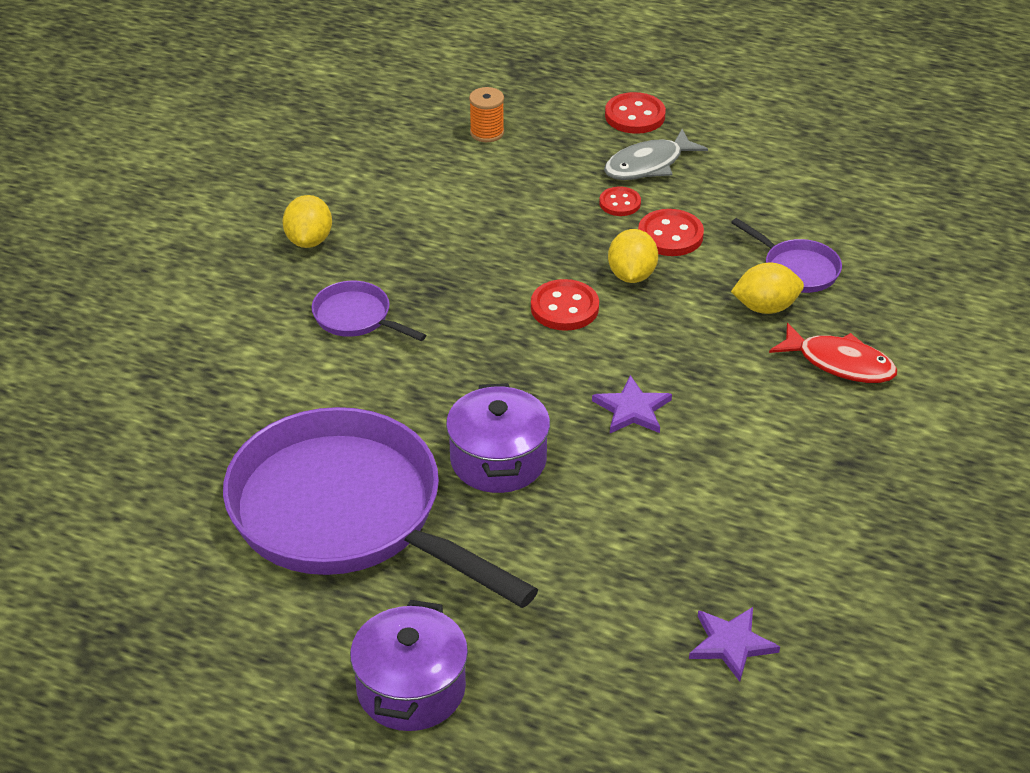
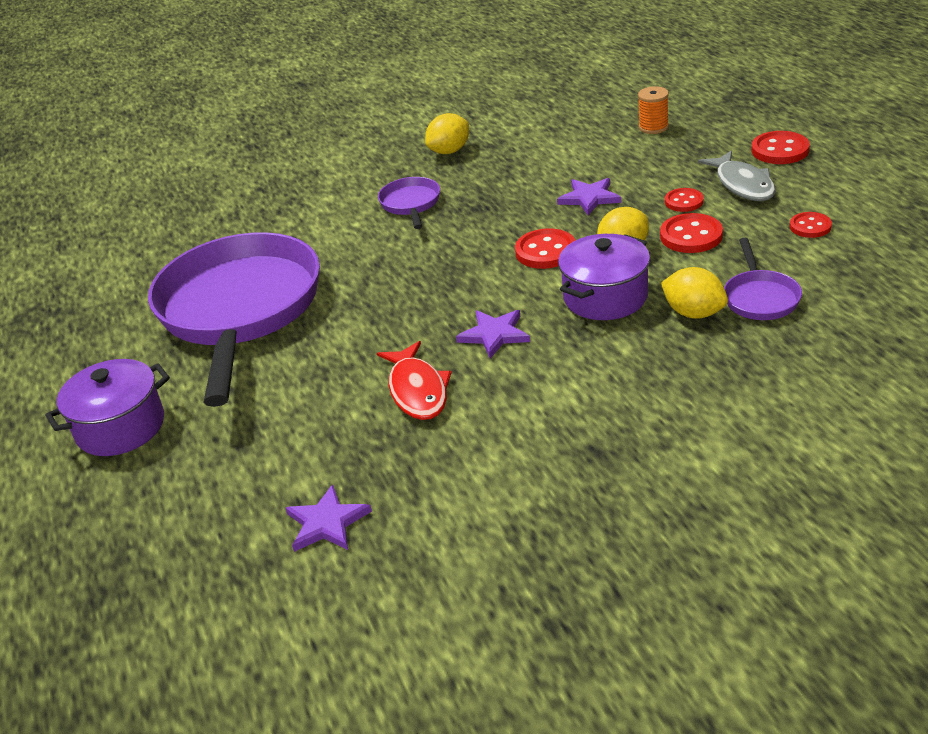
camera: 50 degrees right, 5 degrees down
purple pot [446,383,550,493] -> purple pot moved to [558,234,650,320]
grey fish [604,129,708,180] -> grey fish turned 120 degrees counterclockwise [698,150,776,201]
red fish [769,323,897,383] -> red fish moved to [377,341,452,420]
none -> purple star [557,178,621,215]
none -> red button [790,212,832,238]

